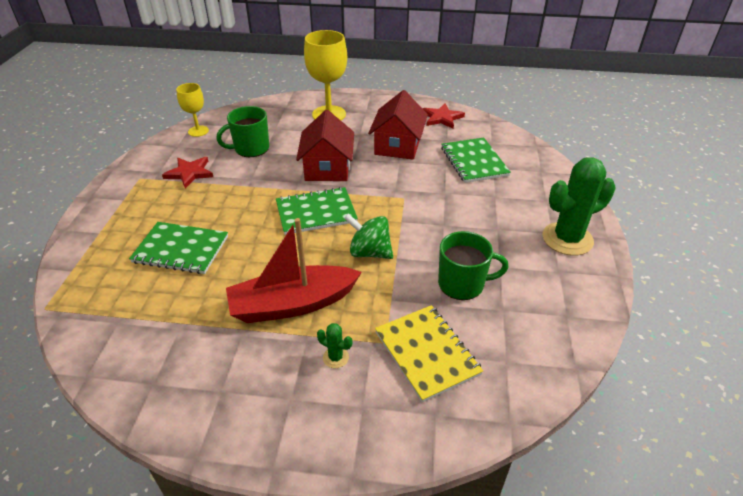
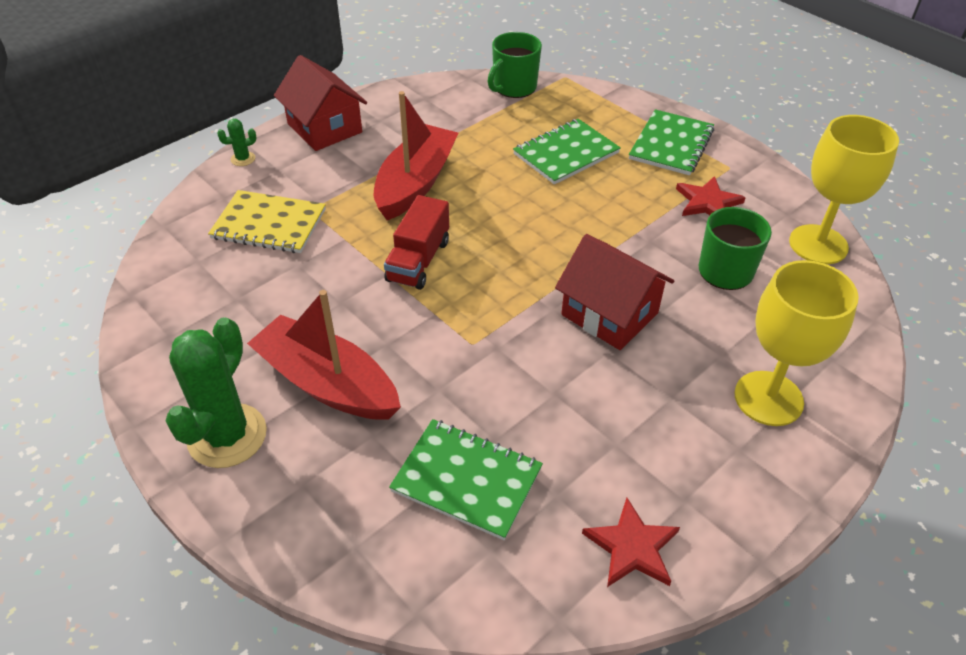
camera: 130 degrees right, 5 degrees up
yellow goblet [176,83,209,137] -> yellow goblet [789,115,899,264], size x1.74
green notebook [276,187,358,235] -> green notebook moved to [629,109,714,175]
green cactus [317,323,352,368] -> green cactus moved to [217,119,256,166]
green spinning top [344,213,393,259] -> red truck [384,195,449,290]
red house [368,90,428,160] -> red house moved to [274,55,367,151]
green mug [438,231,509,300] -> green mug moved to [488,32,542,98]
none -> red boat [247,290,401,420]

